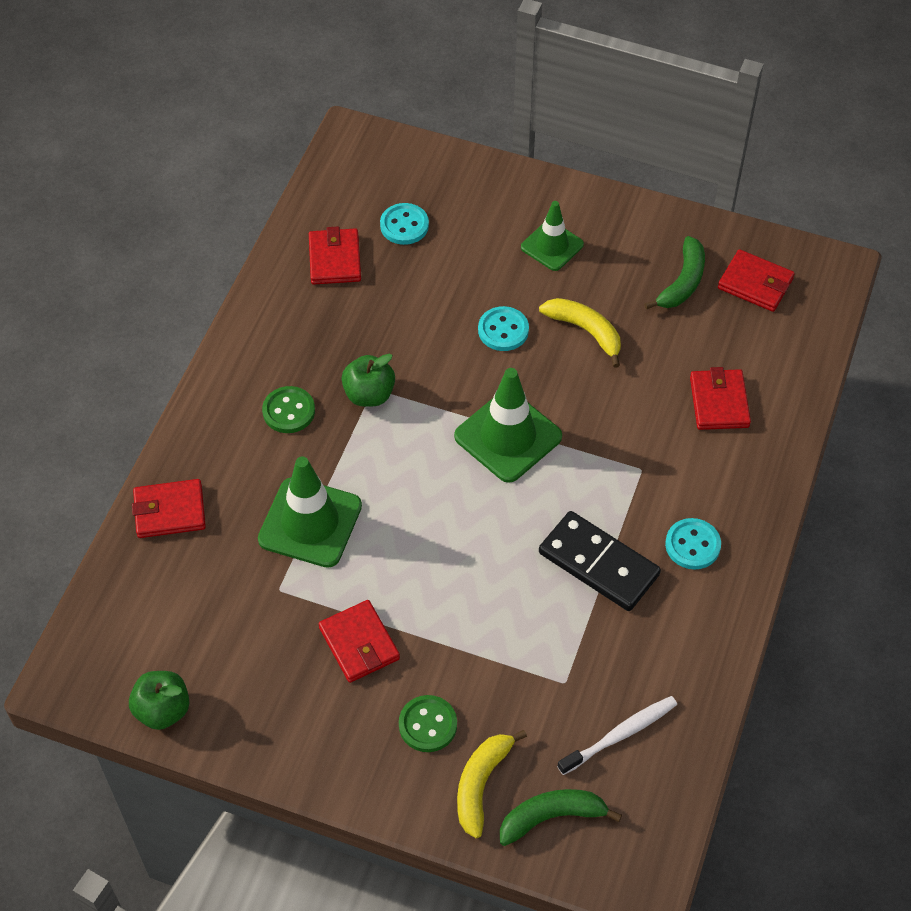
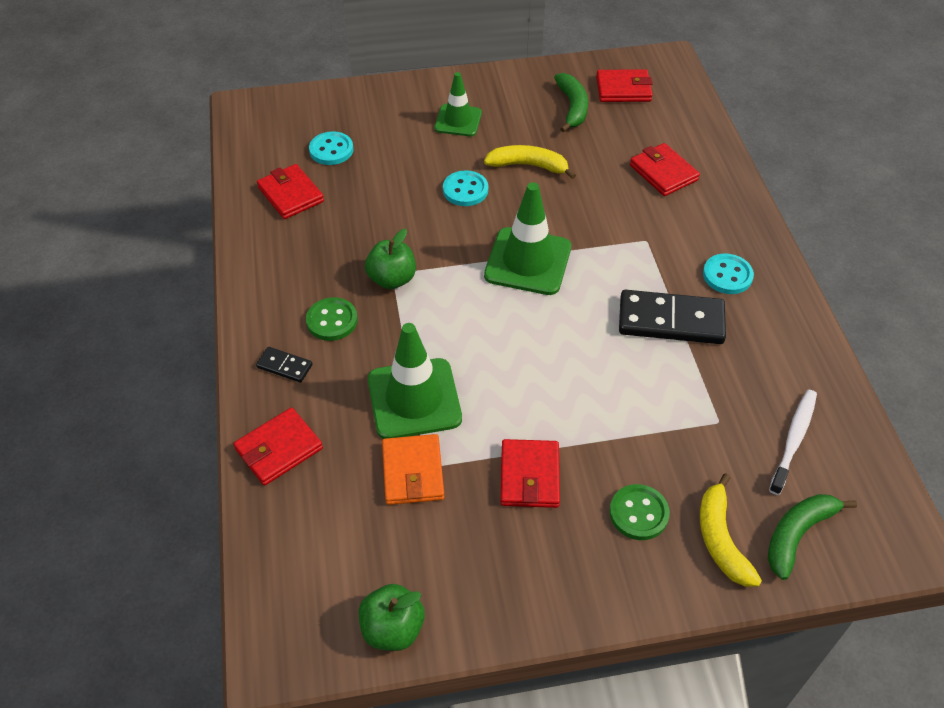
camera: 30 degrees left, 5 degrees down
red wallet [319,600,400,683] -> red wallet turned 60 degrees clockwise [500,439,560,508]
none -> black domino [256,347,313,382]
none -> orange wallet [382,434,444,505]

